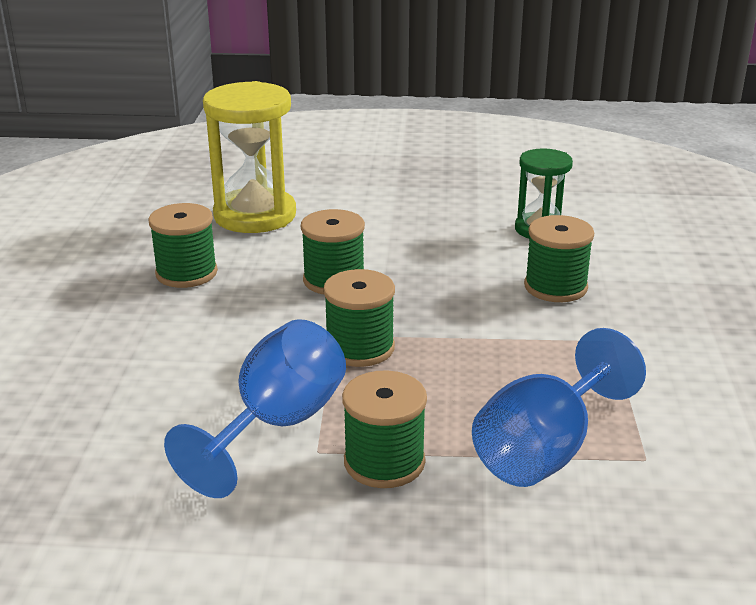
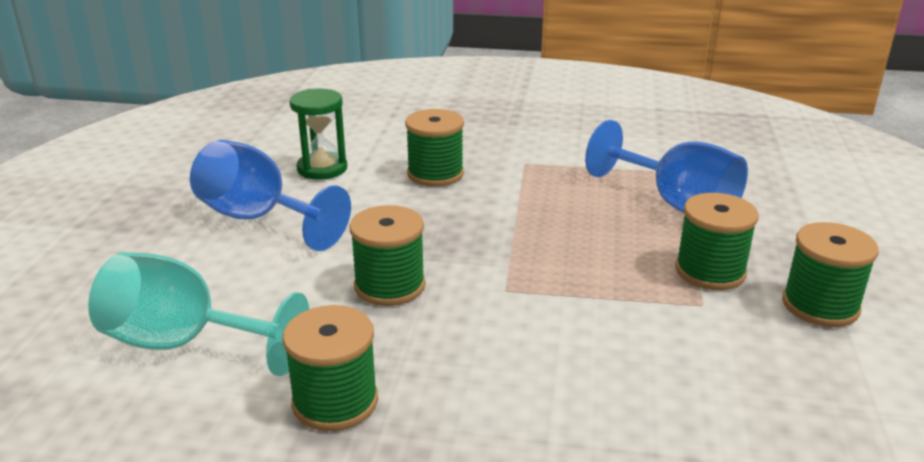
camera: 85 degrees left, 0 degrees up
blue goblet [164,319,346,498] -> blue goblet moved to [190,140,351,251]
yellow hourglass [203,81,296,233] -> turquoise goblet [88,252,309,376]
green spool [323,269,395,367] -> green spool moved to [782,222,879,327]

